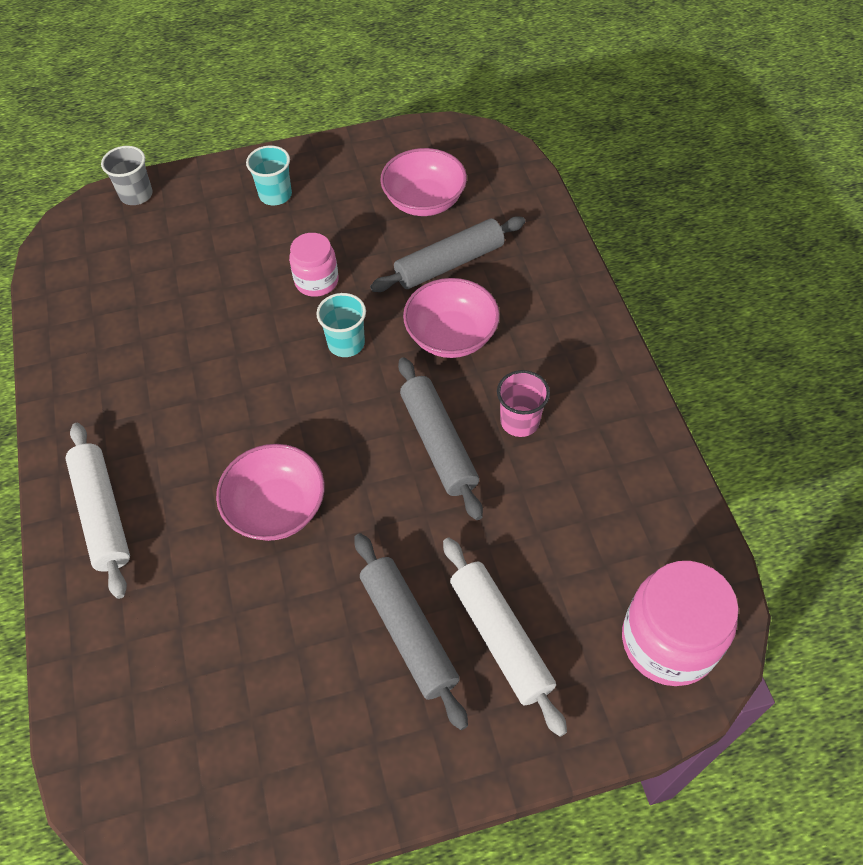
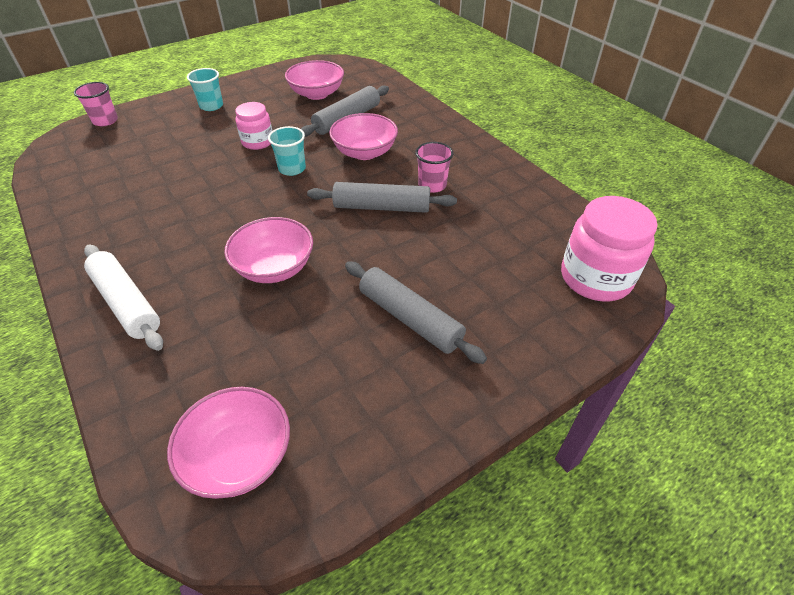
camera: 20 degrees left, 10 degrees down
grey cup [101,146,153,205] -> pink cup [74,82,118,126]
grey rolling pin [398,357,483,520] -> grey rolling pin turned 45 degrees counterclockwise [307,182,457,213]
white rolling pin [443,537,567,737] -> none
none -> pink bowl [167,387,290,499]

